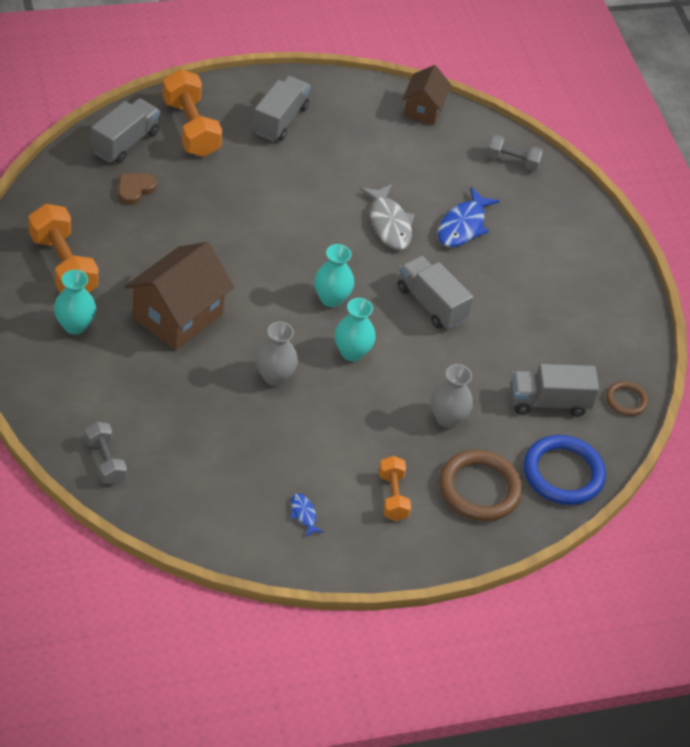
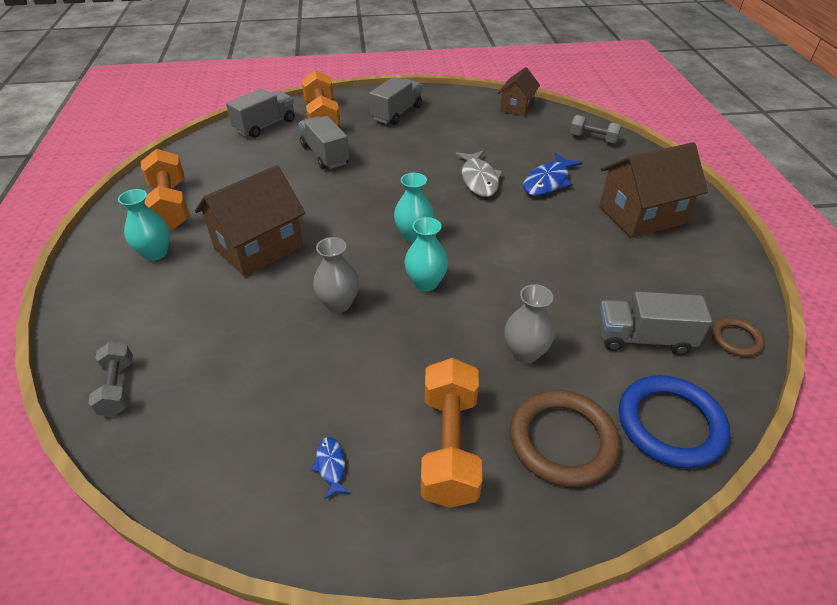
camera: 15 degrees right, 5 degrees down
brown heart [118,173,157,205] -> none
orange dumbbell [379,456,411,521] -> orange dumbbell [421,358,482,508], size x1.70
grey truck [397,256,473,330] -> grey truck moved to [299,116,349,169]
none -> brown house [599,142,708,238]

